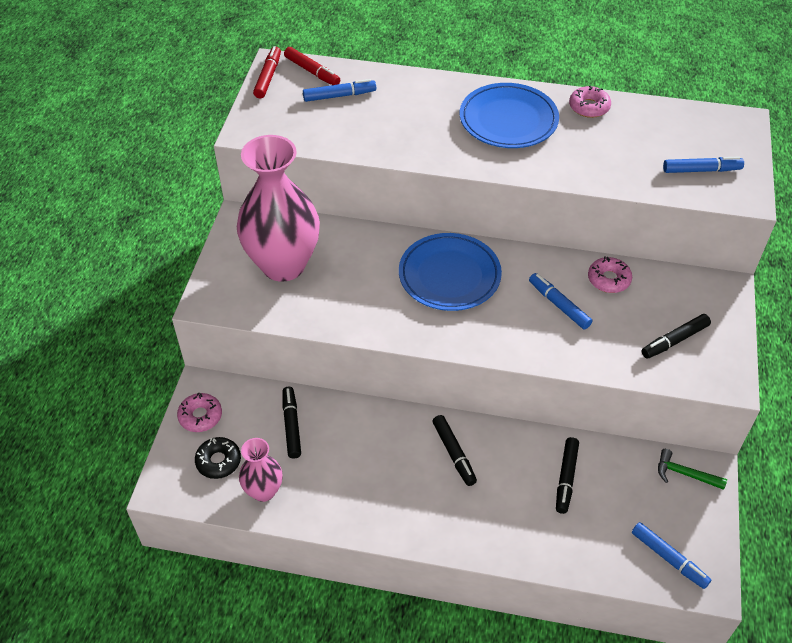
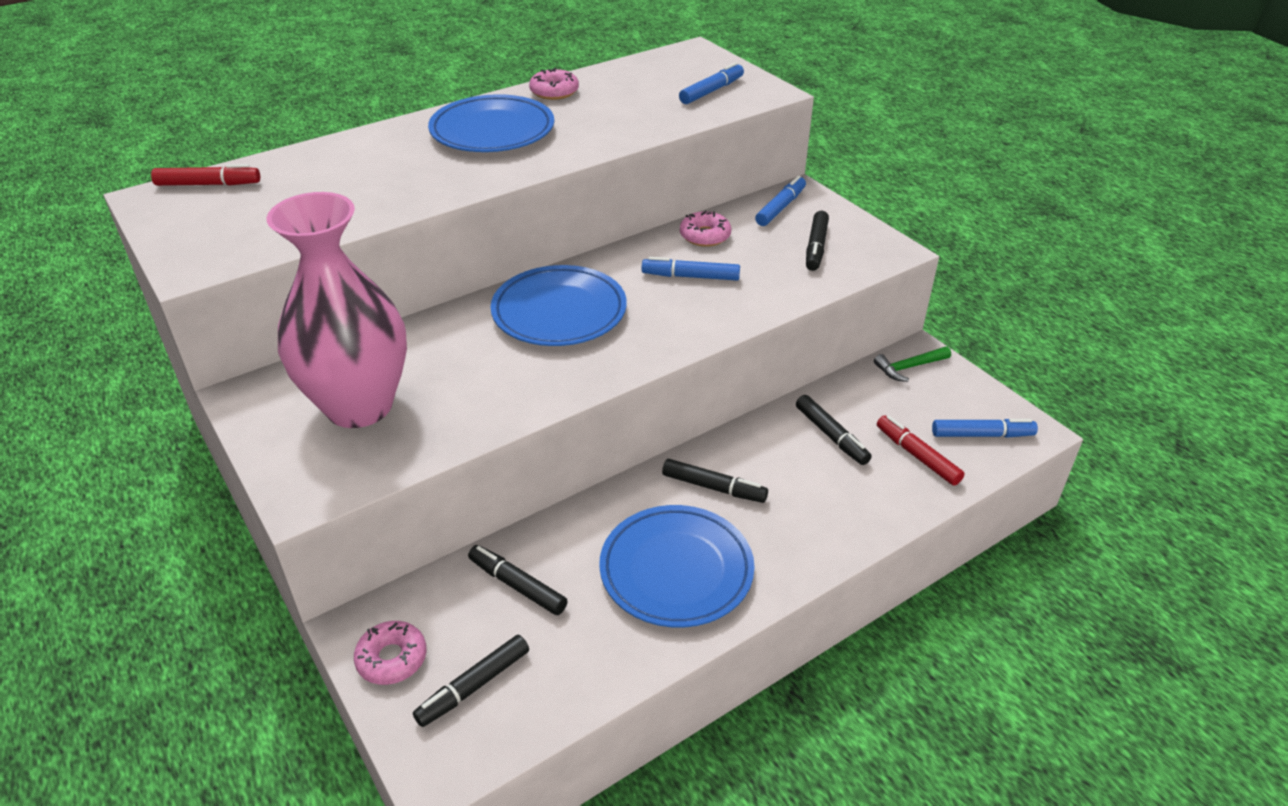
camera: 45 degrees left, 10 degrees down
black donut [195,437,241,479] -> black marker [413,635,529,727]
pink vase [239,438,283,502] -> none
red marker [253,46,281,98] -> red marker moved to [877,415,965,486]
blue marker [303,79,376,102] -> blue marker moved to [755,176,806,226]
none -> blue plate [599,505,755,628]

